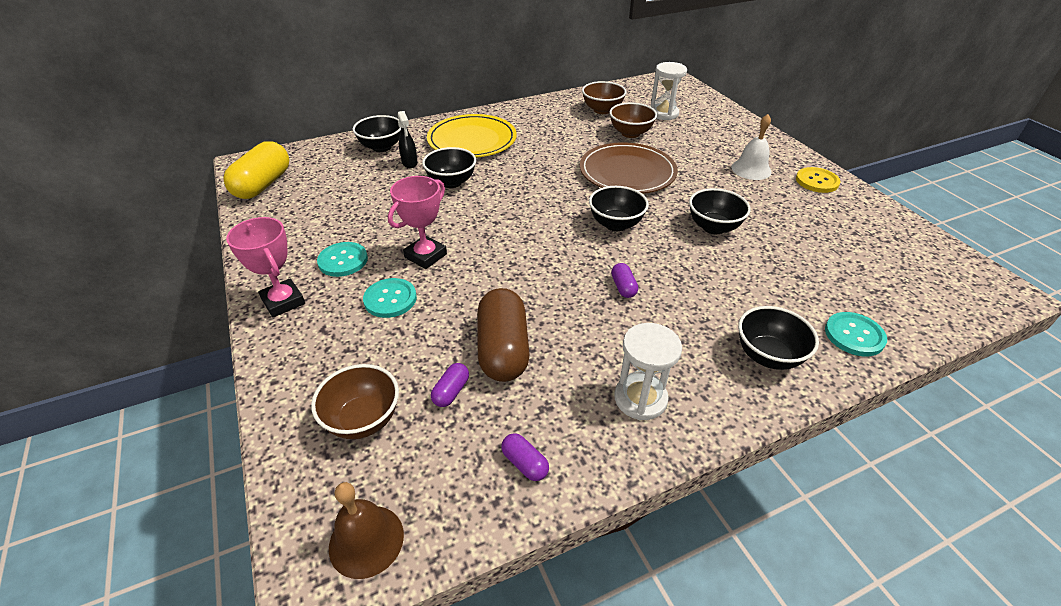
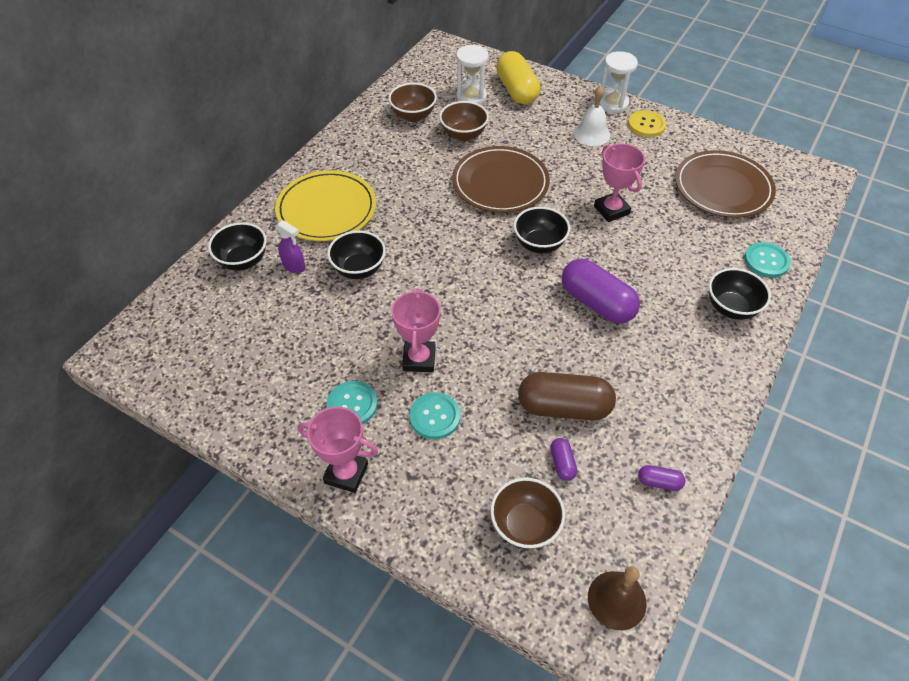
camera: 35 degrees left, 10 degrees up
yellow capsule [223,141,289,199] -> yellow capsule moved to [496,51,540,105]
black spray bottle [398,111,418,168] -> purple spray bottle [275,220,305,273]
brown capsule [477,288,529,382] -> brown capsule turned 45 degrees counterclockwise [518,372,616,420]
purple capsule [611,263,638,298] -> purple capsule [562,259,640,324], size x2.22
white hourglass [614,323,682,420] -> white hourglass moved to [599,51,638,113]
black bowl [689,188,751,234] -> pink trophy [594,143,645,222]
none -> brown plate [675,150,776,218]

